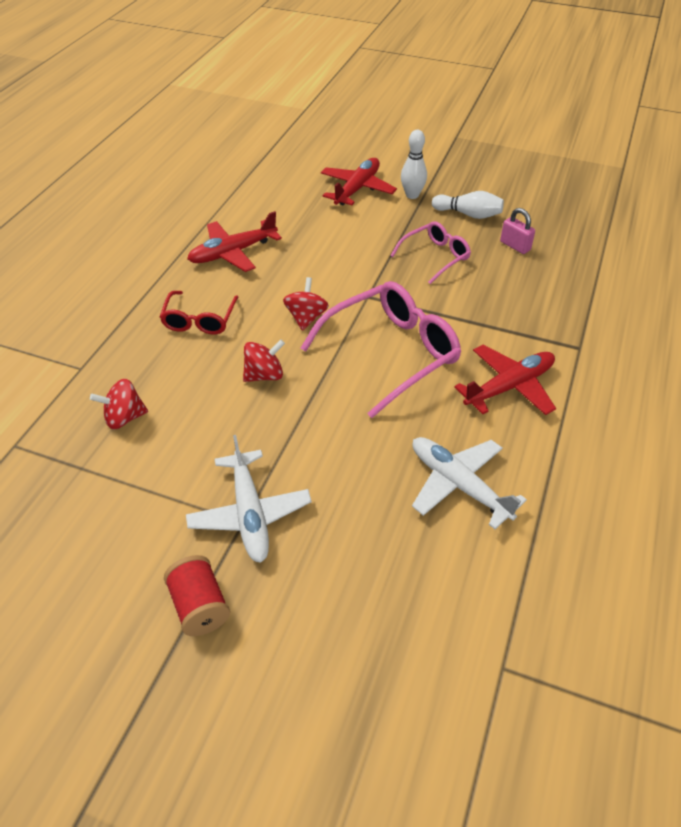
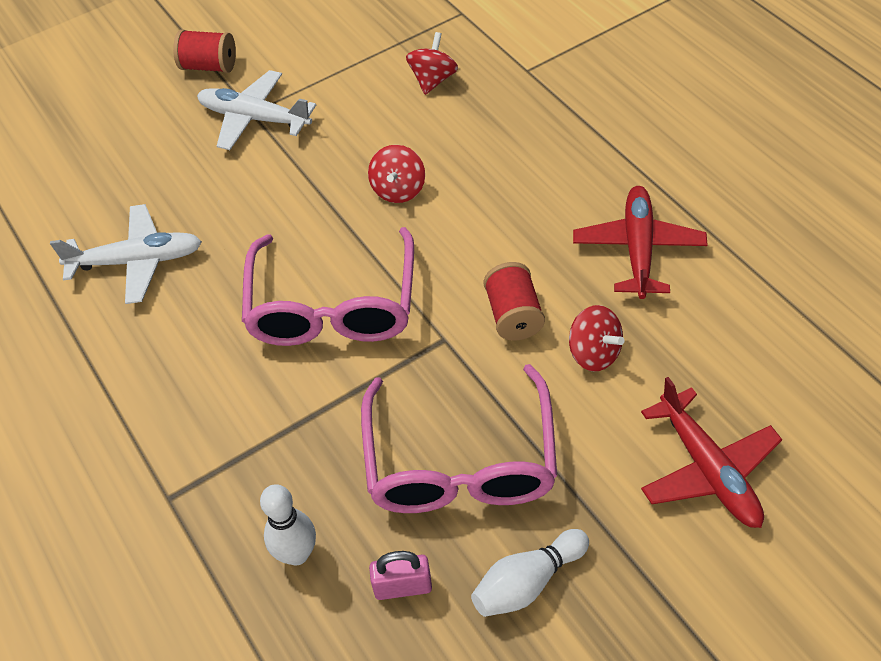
camera: 130 degrees right, 5 degrees up
red glasses [160,291,239,334] -> none
red spinning top [283,277,329,331] -> red spinning top moved to [569,305,624,372]
pink glasses [390,221,471,284] -> pink glasses [361,364,557,513], size x1.76
white bowling pin [401,130,427,199] -> white bowling pin moved to [260,485,316,565]
red plane [454,345,556,415] -> none
none -> red spool [484,262,545,341]

